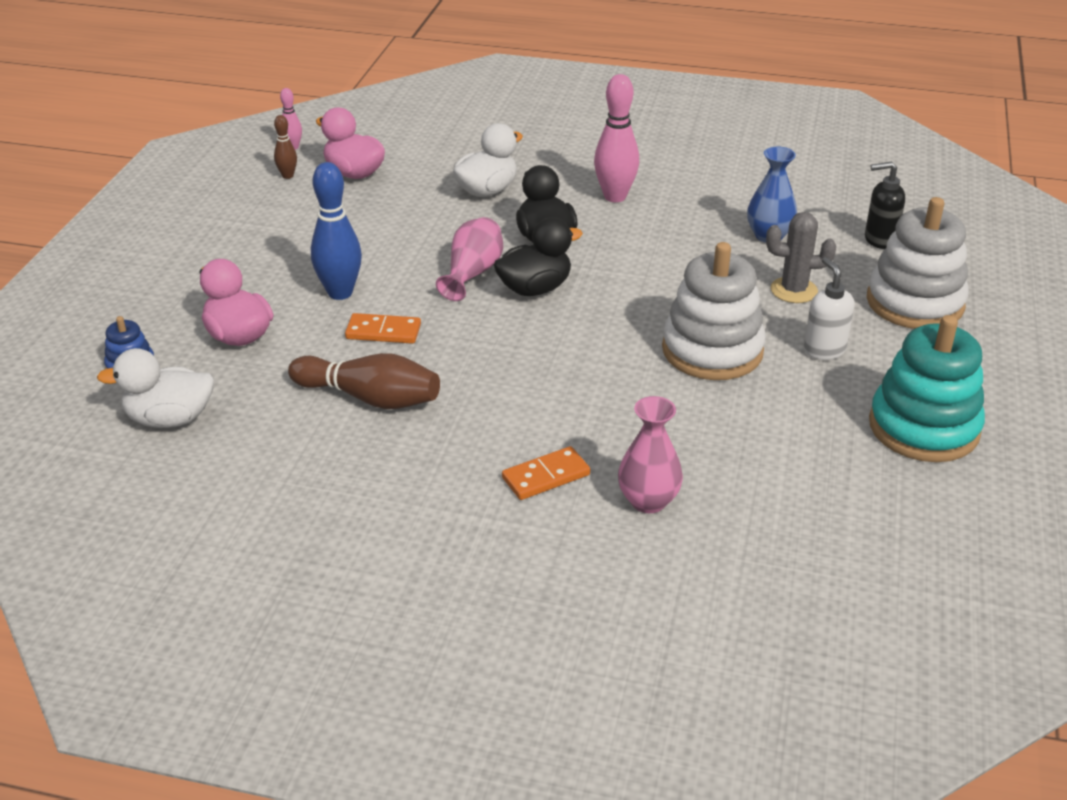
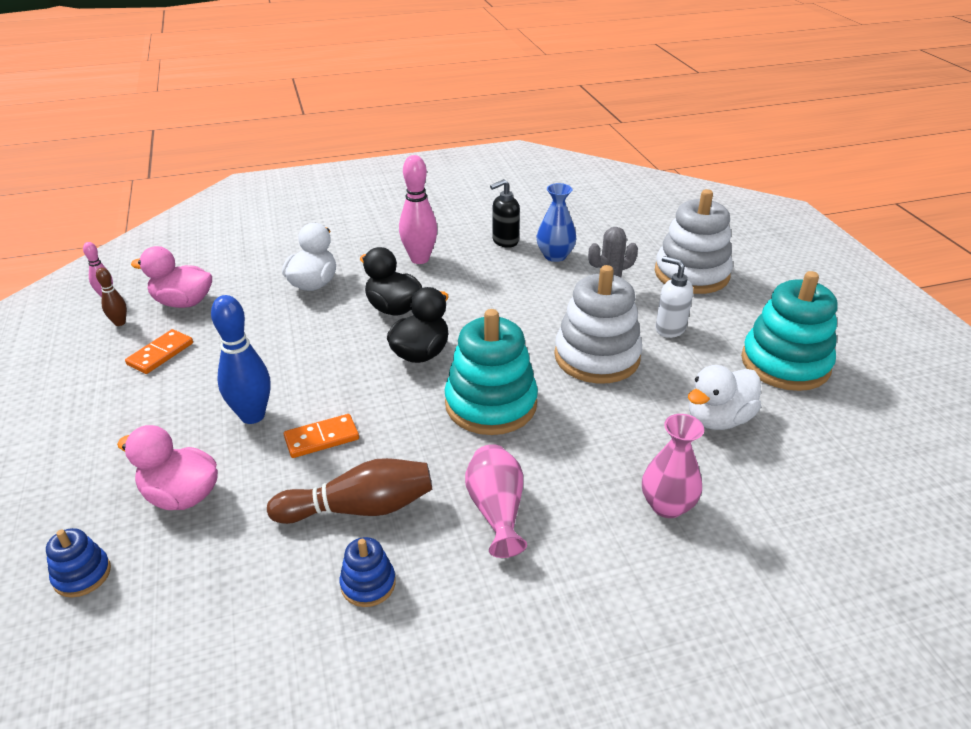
camera: 30 degrees left, 0 degrees up
white duck [97,348,214,428] -> white duck moved to [688,365,761,430]
pink vase [436,217,503,301] -> pink vase moved to [465,444,527,558]
orange domino [502,446,590,500] -> orange domino moved to [125,329,193,374]
black soap dispenser [865,161,905,249] -> black soap dispenser moved to [490,179,520,248]
none -> blue stacking toy [340,537,396,607]
none -> turquoise stacking toy [445,309,538,435]

